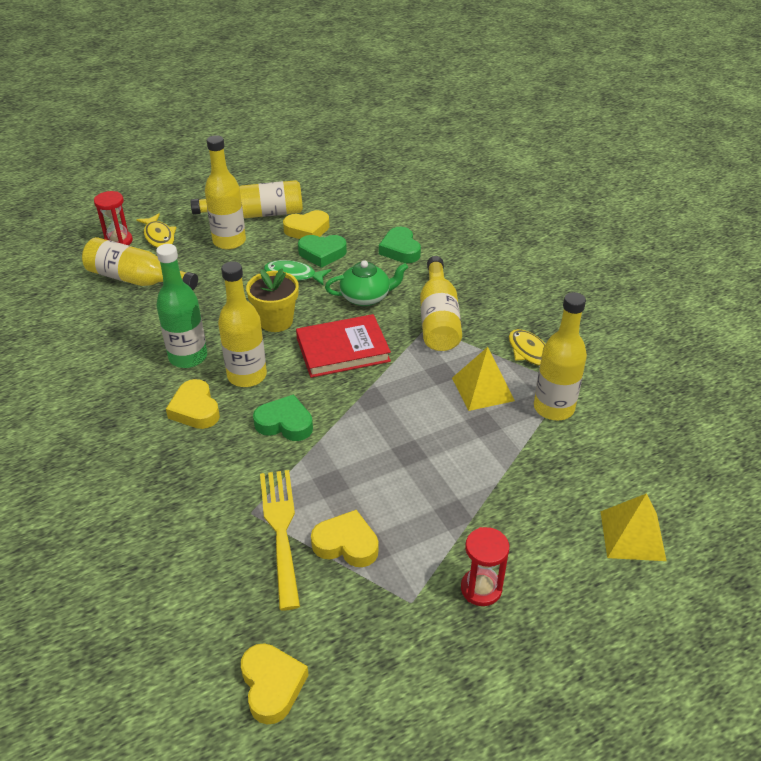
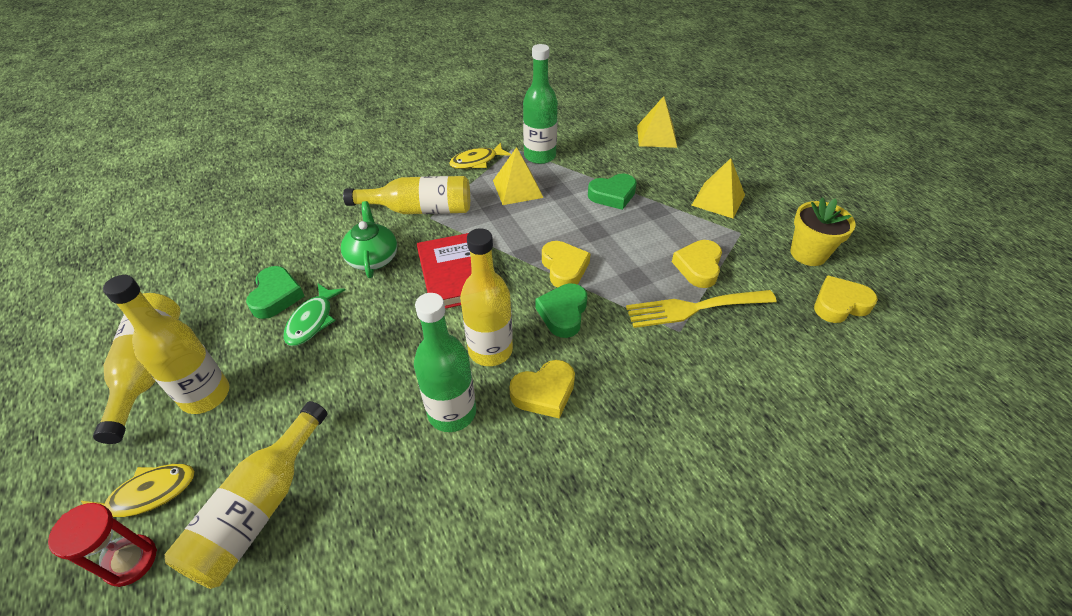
camera: 90 degrees left, 5 degrees up
yellow flower pot [246,268,299,332] -> yellow flower pot moved to [791,197,855,266]
yellow heart [283,210,329,239] -> yellow heart moved to [542,241,591,288]
green heart [379,227,421,263] -> green heart moved to [588,174,637,210]
red hourglass [461,527,509,606] -> yellow pyramid [691,158,745,218]
yellow bottle [534,292,587,420] -> green bottle [523,44,558,164]

